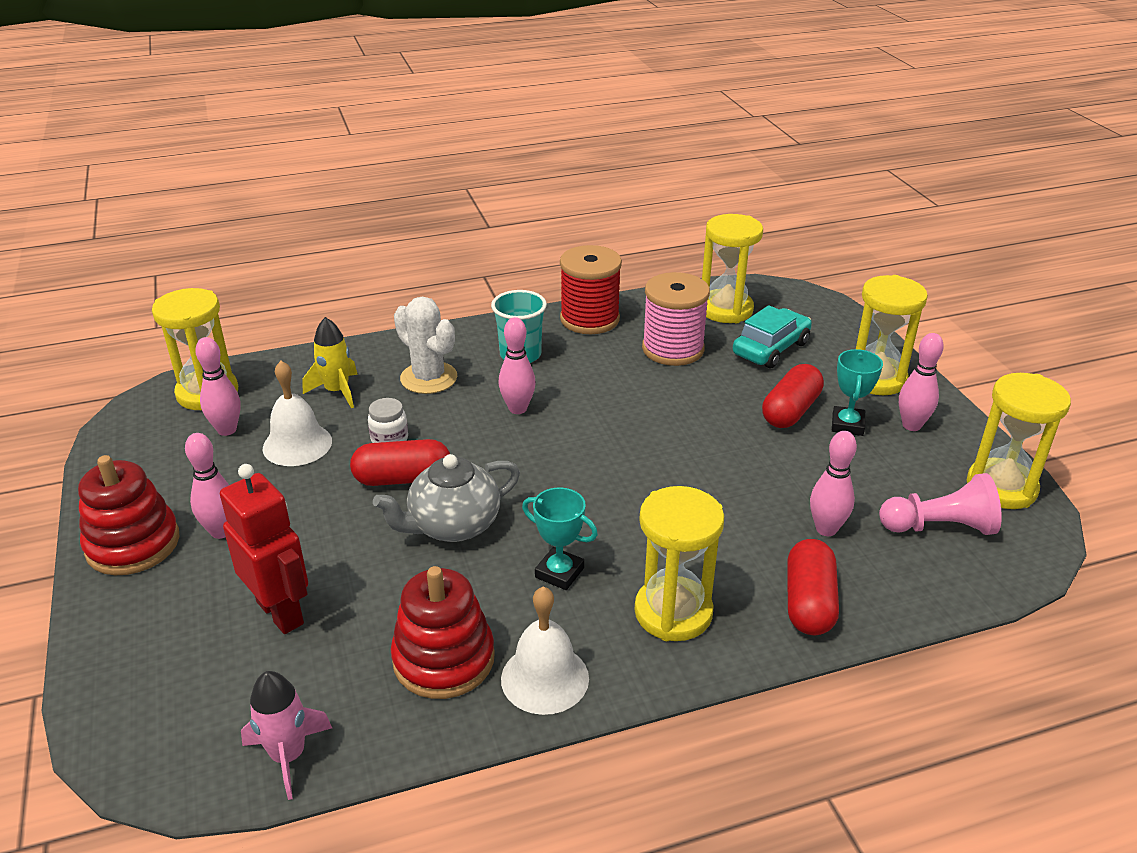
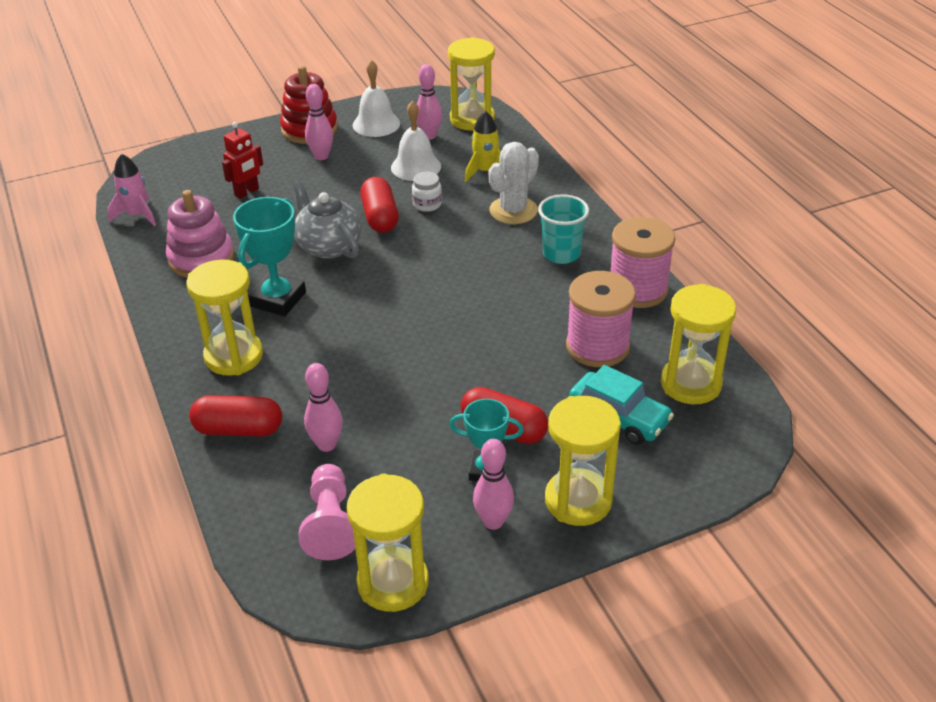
camera: 85 degrees right, 5 degrees up
red robot [220,464,308,634] -> red robot [222,122,263,199], size x0.67
red stacking toy [391,566,495,699] -> pink stacking toy [166,190,234,278]
pink bowling pin [498,317,536,414] -> none
white bell [501,587,589,715] -> white bell moved to [353,60,400,137]
turquoise trophy [522,488,598,590] -> turquoise trophy [233,197,306,316], size x1.55
red spool [560,245,622,334] -> pink spool [610,217,675,308]

